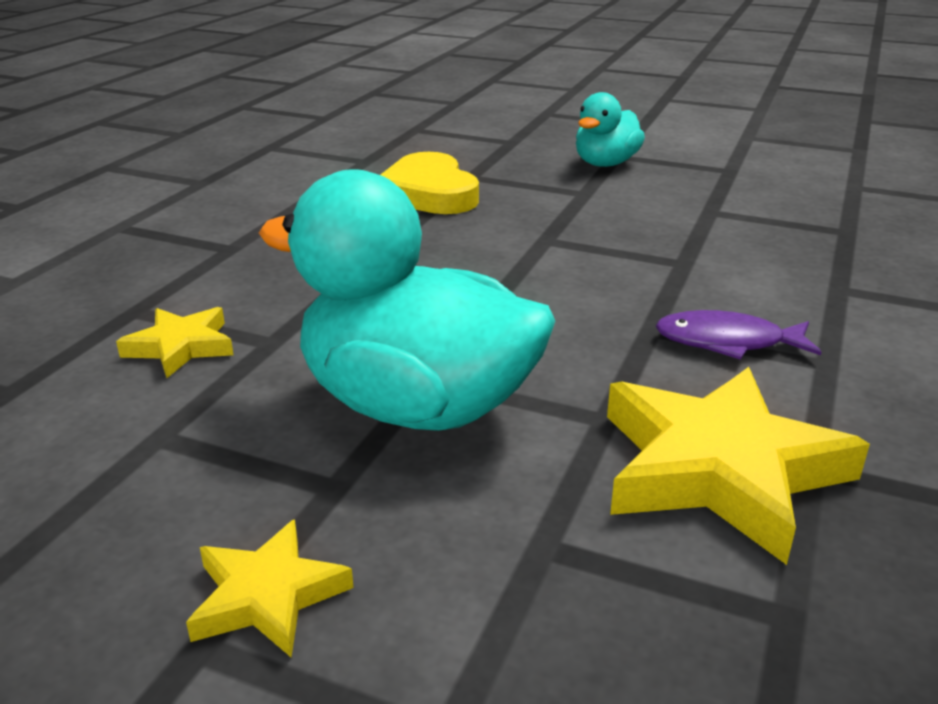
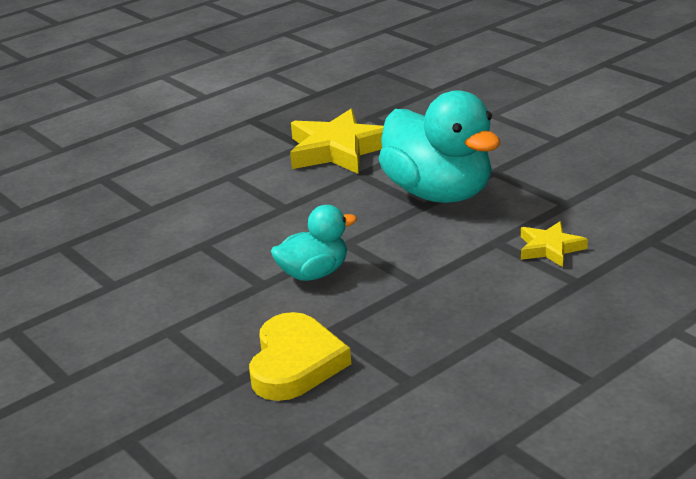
camera: 150 degrees left, 0 degrees up
yellow star [186,519,354,658] -> none
turquoise duck [576,92,645,167] -> turquoise duck moved to [271,205,357,281]
purple fish [655,310,821,360] -> none

